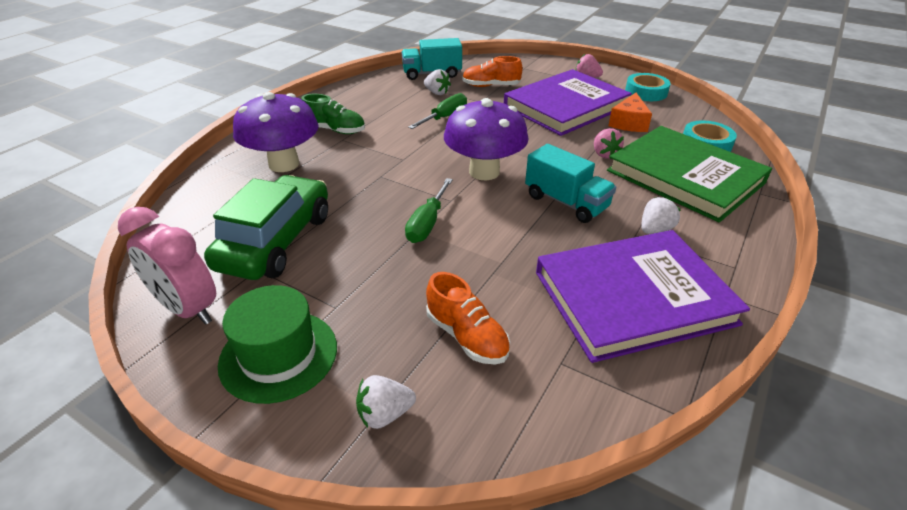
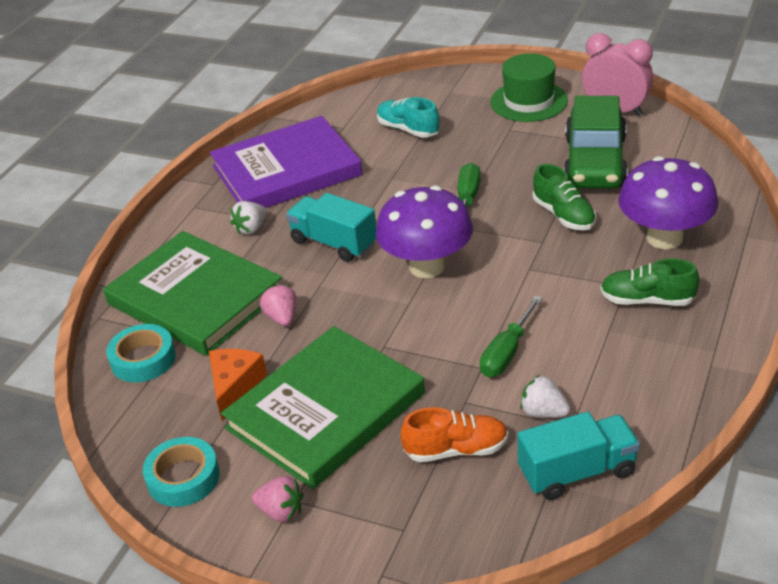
camera: 175 degrees right, 0 degrees up
white strawberry [356,375,416,429] -> none
orange shoe [426,272,510,365] -> turquoise shoe [377,97,440,138]
purple book [504,69,632,136] -> green book [221,326,425,489]
none -> green shoe [533,164,596,230]

